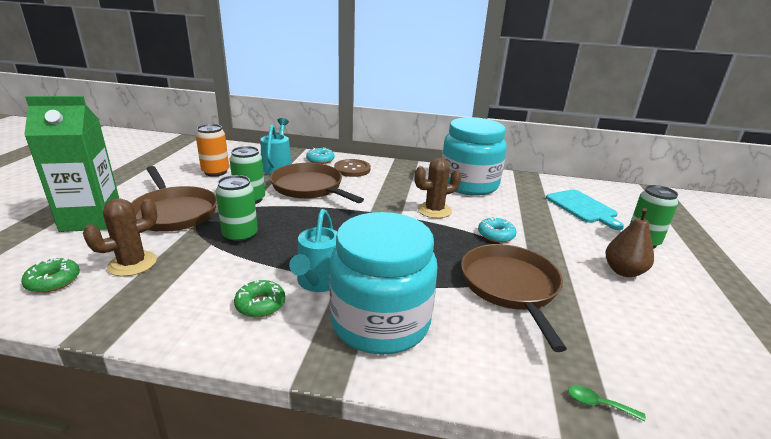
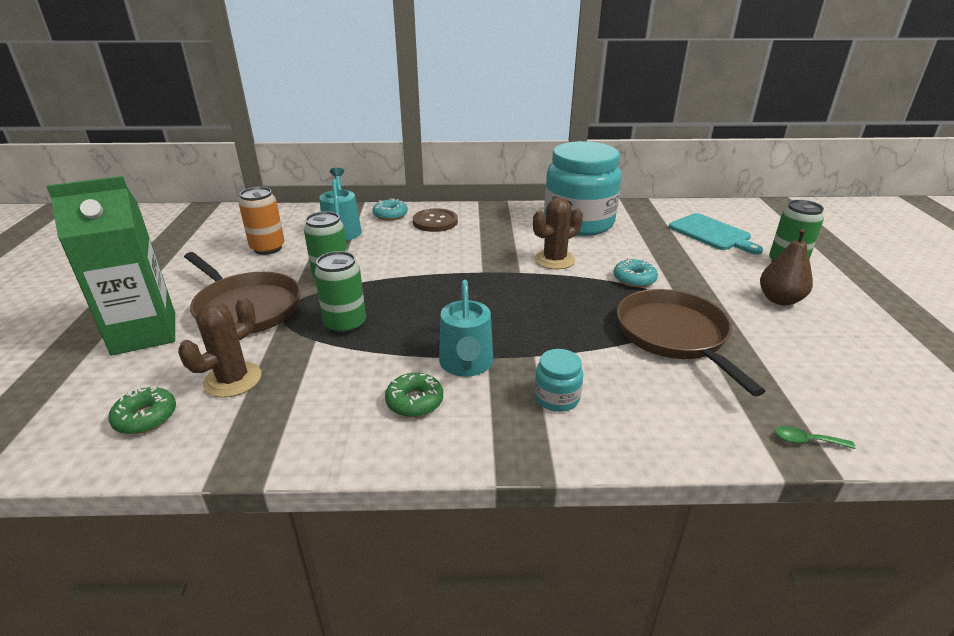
camera: 10 degrees left, 5 degrees up
brown pan [270,163,364,203] -> none
turquoise jar [329,212,437,355] -> turquoise jar [535,349,583,412], size x0.41

